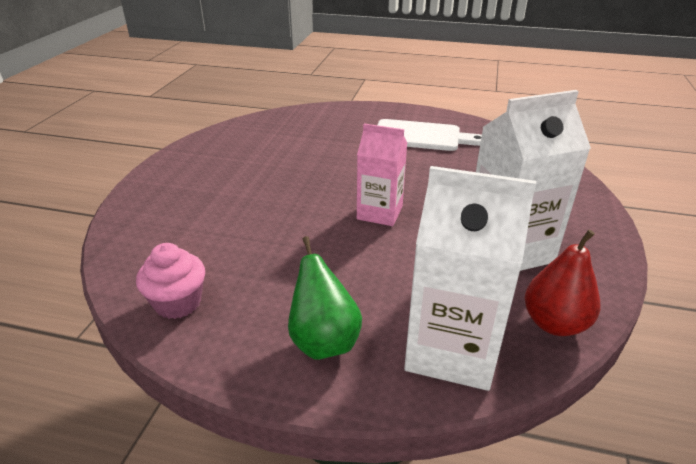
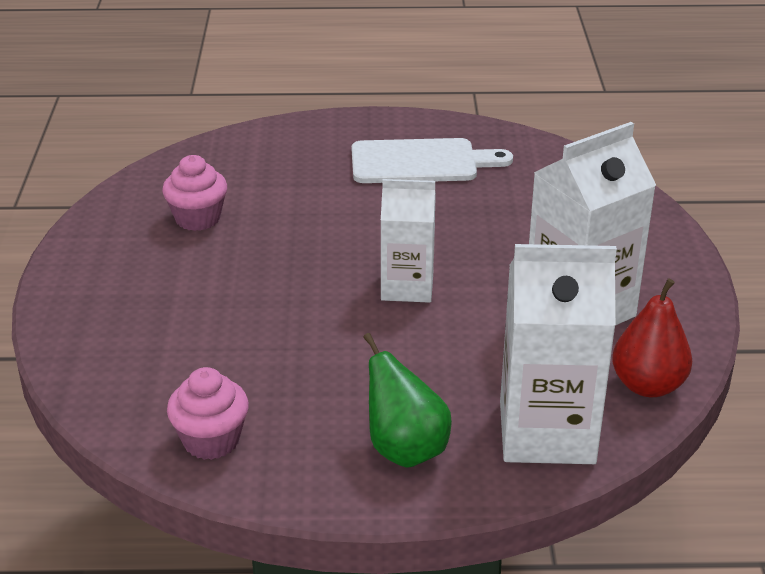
camera: 15 degrees left, 0 degrees up
pink carton [357,124,407,226] -> white carton [381,179,436,303]
none -> pink cupcake [162,155,227,231]

